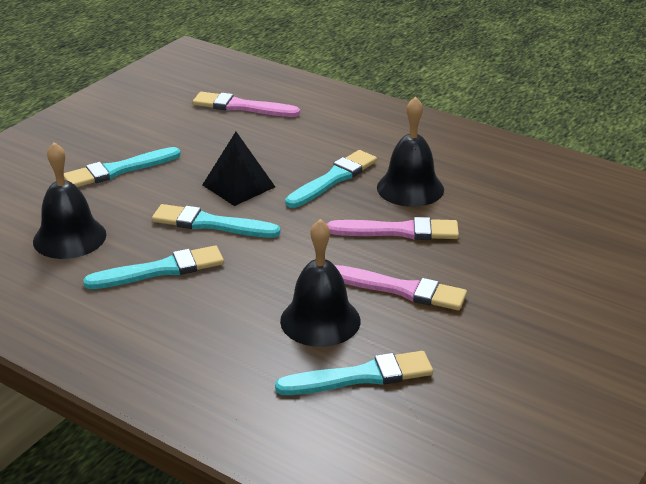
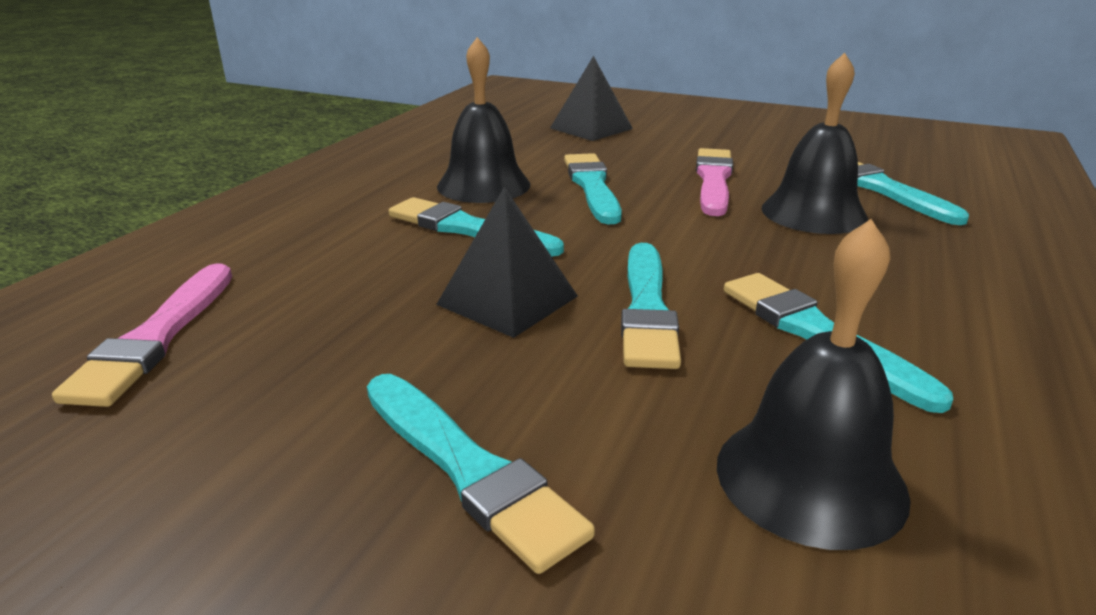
camera: 100 degrees left, 5 degrees down
pink brush [327,217,459,240] -> turquoise brush [564,153,622,224]
none -> black pyramid [550,56,633,141]

